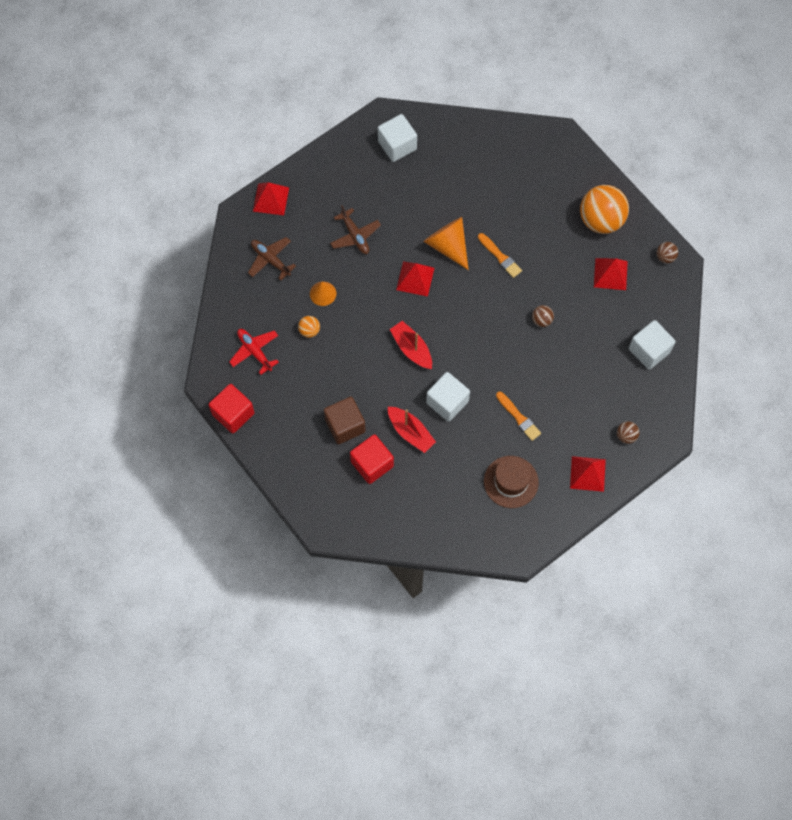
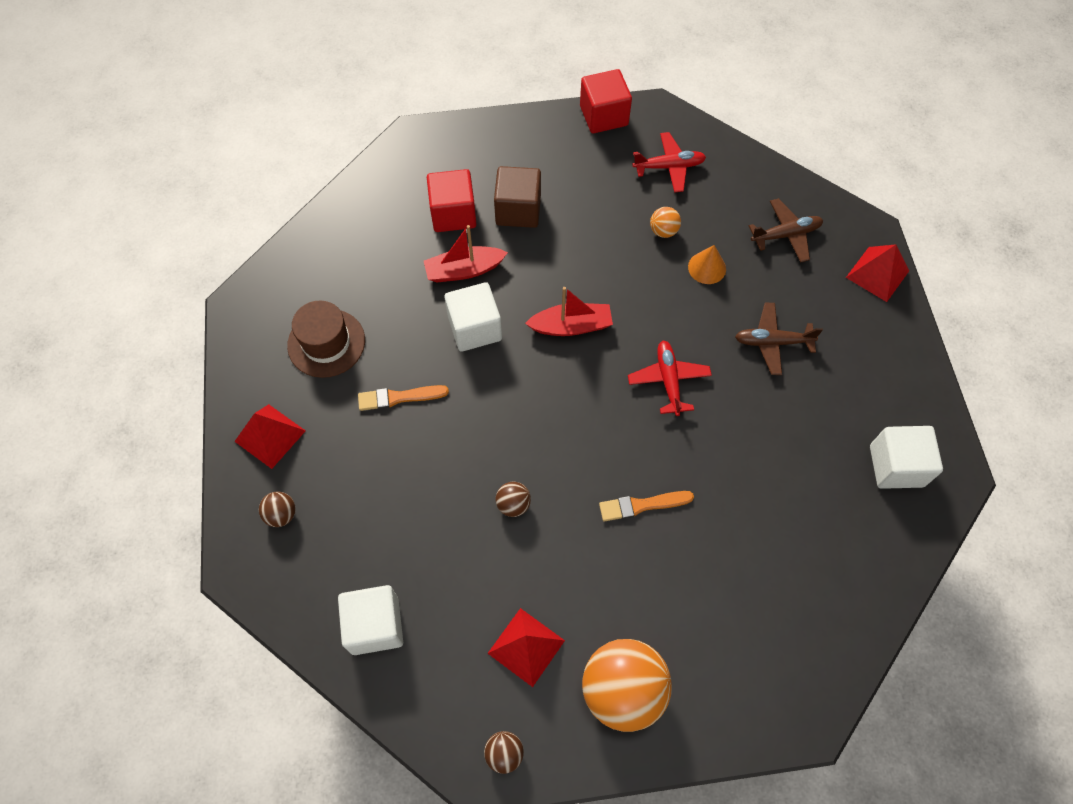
camera: 120 degrees right, 5 degrees down
red pyramid [396,261,434,297] -> red plane [628,341,712,416]
orange cone [423,217,469,270] -> none

